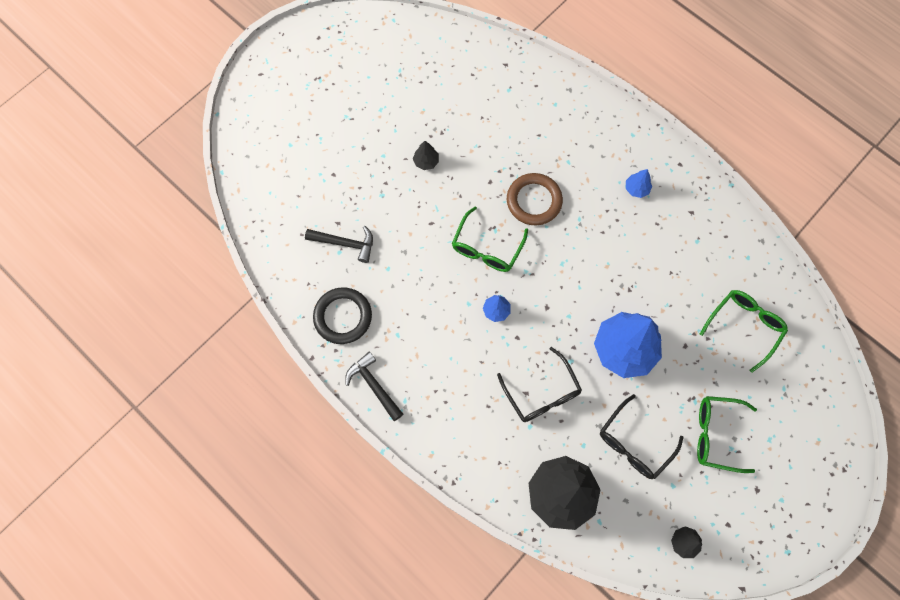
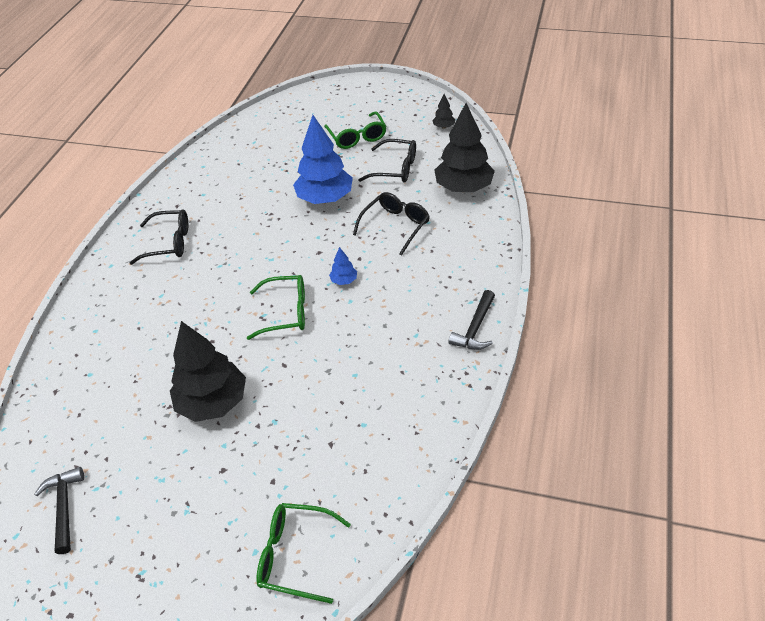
camera: 115 degrees left, 25 degrees down
black hammer [305,226,373,263] -> black hammer moved to [34,467,84,554]
black ring [313,287,372,344] -> none
black tree [413,141,439,170] -> black tree [170,321,246,422], size x2.35
brown ring [507,173,563,225] -> none
blue tree [626,169,652,198] -> black glasses [130,209,188,265]
green glasses [700,290,788,373] -> green glasses moved to [256,503,351,604]

